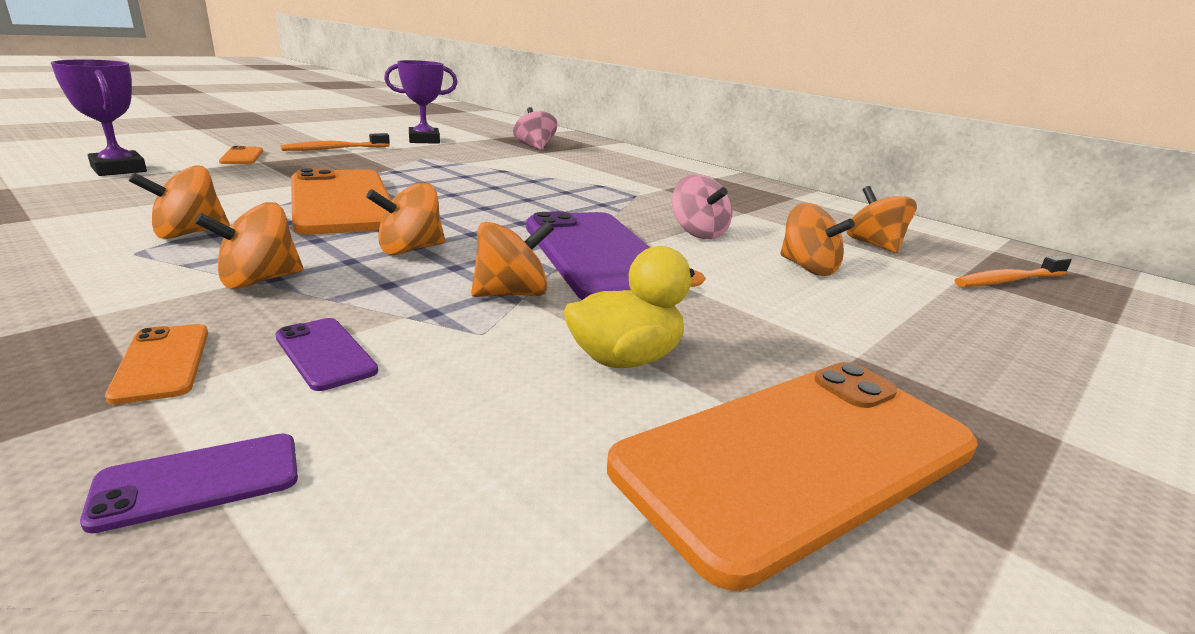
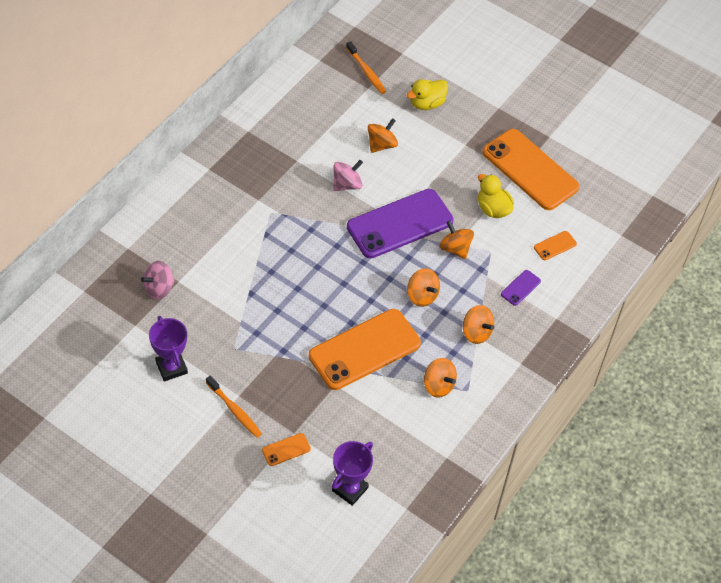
camera: 100 degrees left, 30 degrees up
purple phone [80,434,298,533] -> none
orange phone [105,324,208,404] -> orange phone moved to [534,231,577,260]
orange spinning top [846,186,916,253] -> none
none -> yellow duck [407,79,448,110]

